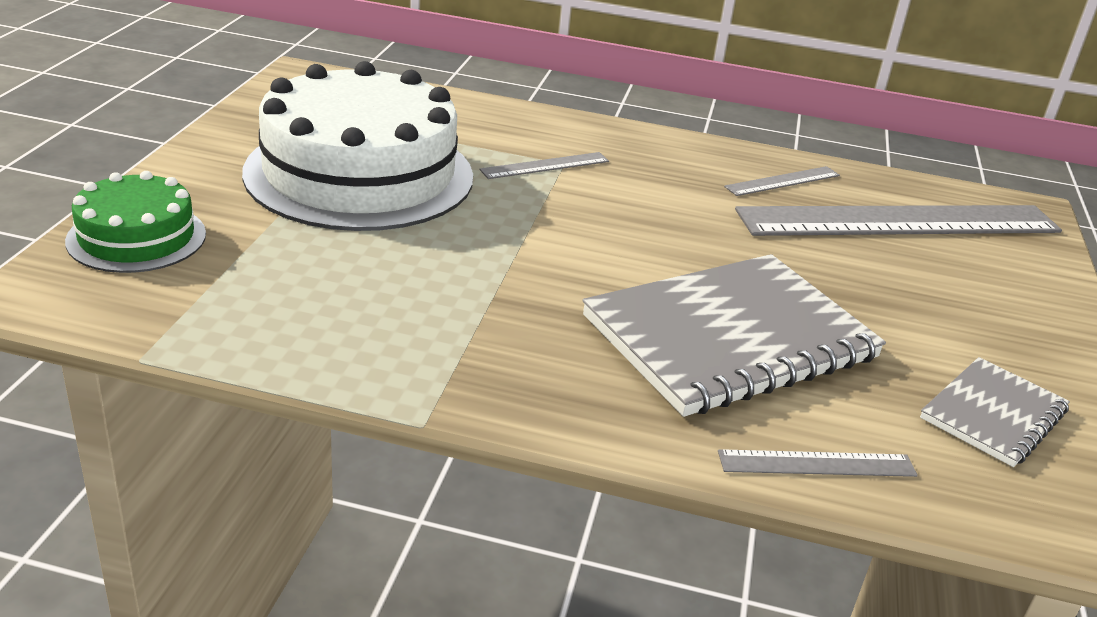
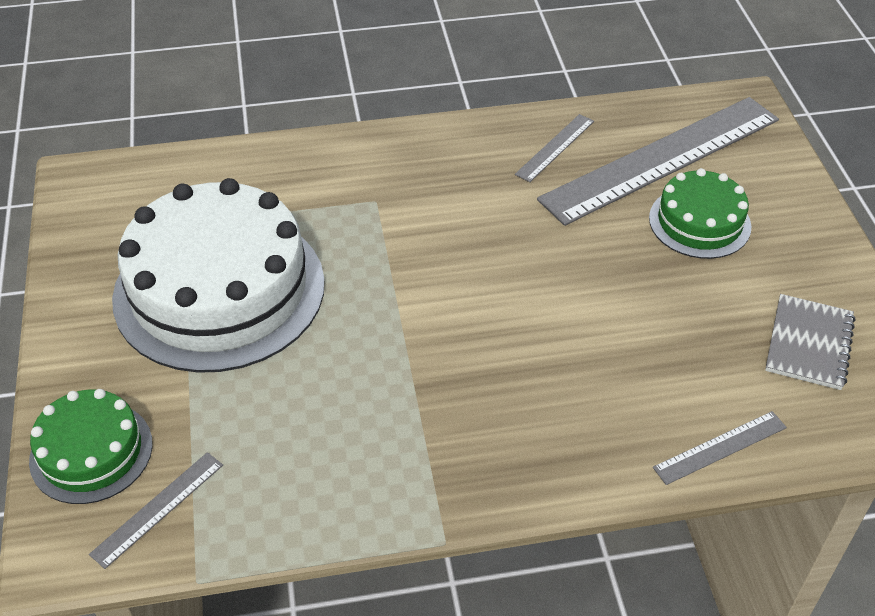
camera: 20 degrees left, 15 degrees up
grey ruler [479,152,609,179] -> grey ruler moved to [89,452,223,569]
grey notebook [583,254,886,417] -> none
none -> green cake [649,168,752,259]

